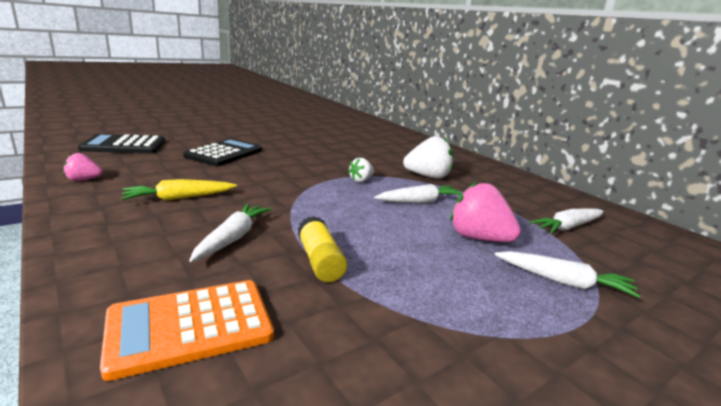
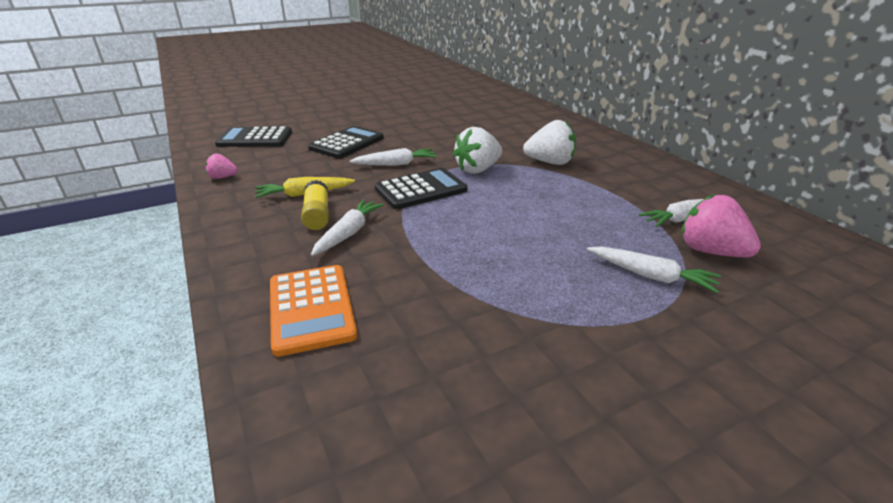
camera: 10 degrees right, 10 degrees up
orange calculator [100,280,274,381] -> orange calculator turned 90 degrees counterclockwise [270,265,358,357]
yellow glue stick [298,216,348,282] -> yellow glue stick moved to [301,180,329,230]
white strawberry [348,158,374,182] -> white strawberry [453,127,502,174], size x1.84
white carrot [374,184,462,203] -> white carrot moved to [350,148,437,166]
pink strawberry [450,182,521,242] -> pink strawberry moved to [681,194,761,258]
none -> black calculator [375,168,467,209]

